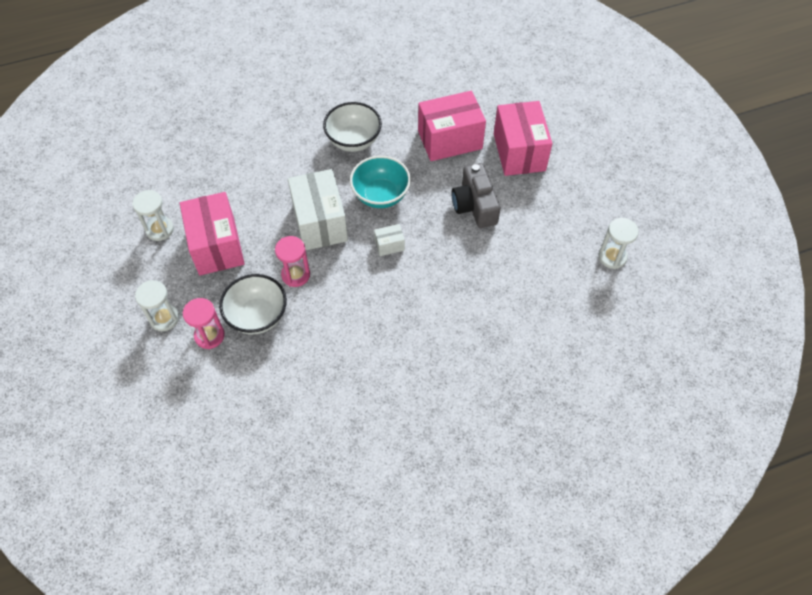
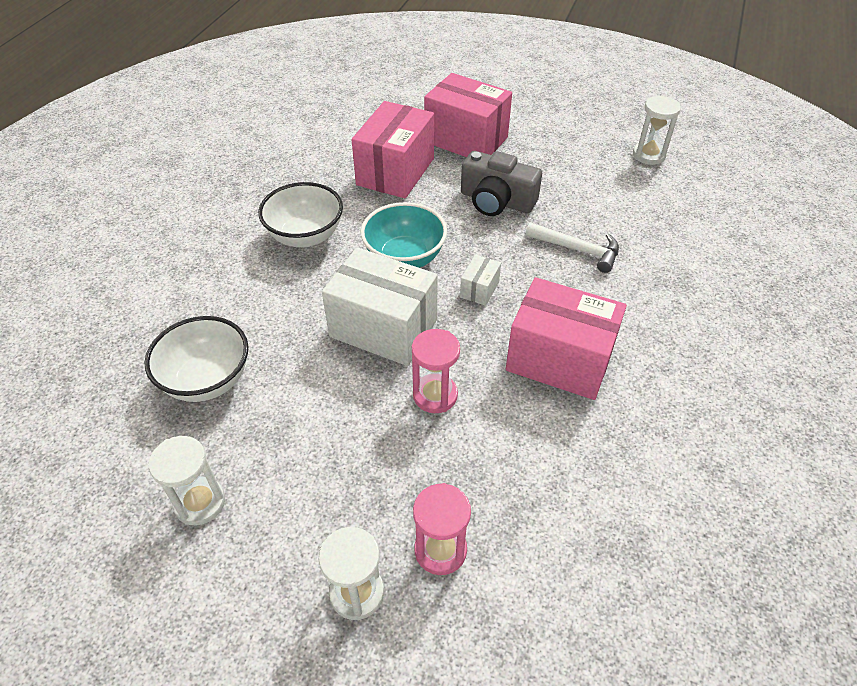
camera: 50 degrees left, 10 degrees down
pink box [180,192,245,275] -> pink box moved to [506,277,627,400]
white bowl [219,274,287,334] -> white bowl moved to [144,316,248,402]
none -> white hammer [525,222,619,273]

